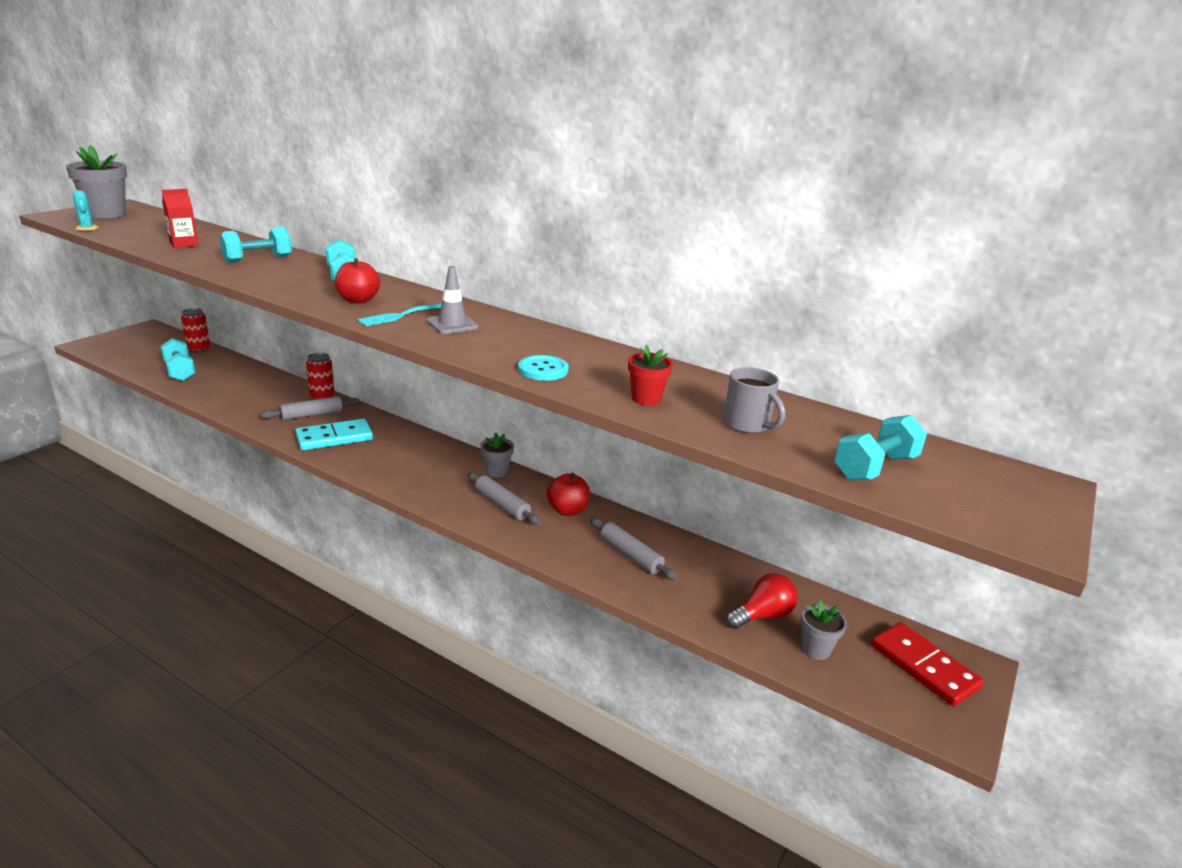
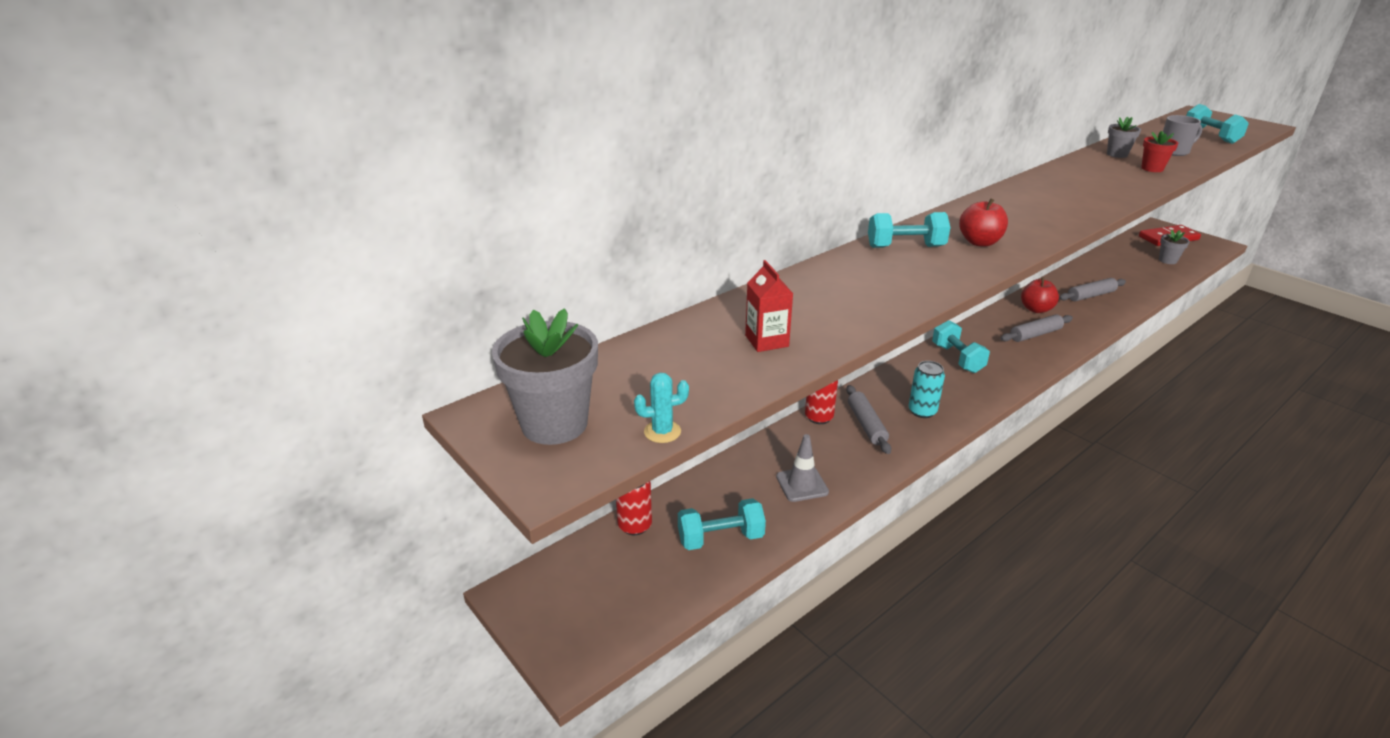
camera: 70 degrees left, 5 degrees up
turquoise dumbbell [219,227,292,263] -> turquoise dumbbell moved to [932,320,990,373]
turquoise domino [295,419,373,451] -> turquoise can [908,361,945,418]
turquoise fork [357,303,442,326] -> none
grey traffic cone [427,266,479,334] -> grey traffic cone moved to [776,434,829,502]
grey flower pot [481,433,514,477] -> grey flower pot moved to [1107,117,1141,158]
turquoise button [518,355,569,381] -> none
red light bulb [726,573,798,629] -> none

